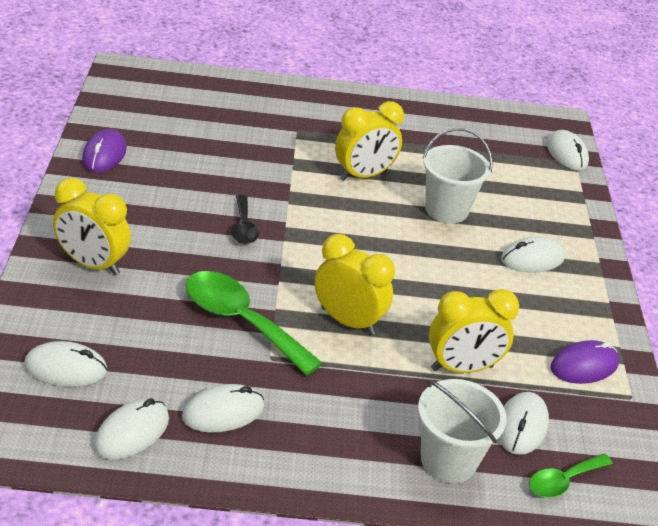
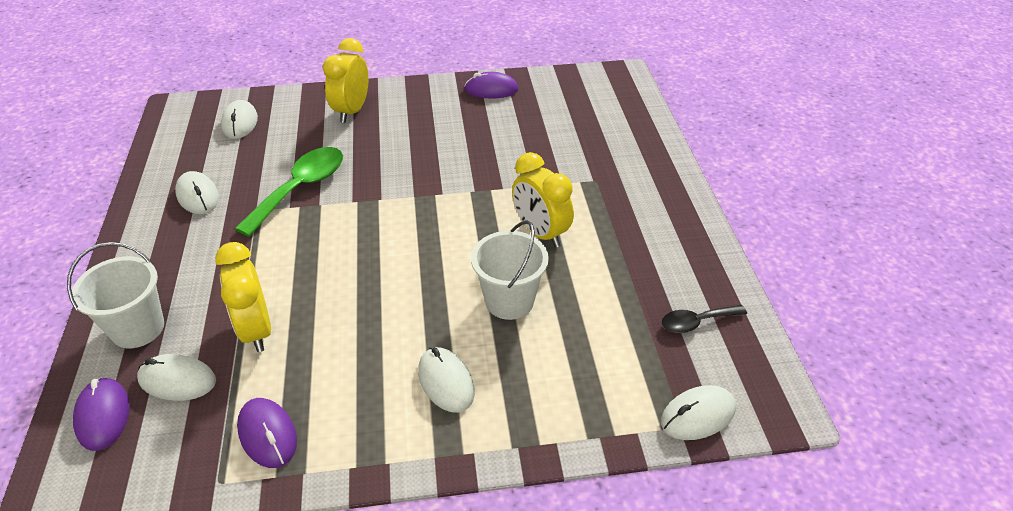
camera: 85 degrees right, 5 degrees up
white mouse [94,398,169,460] -> none
black spoon [232,195,258,245] -> black spoon moved to [662,305,747,333]
yellow clock [315,234,395,335] -> none
green spoon [529,454,613,498] -> purple mouse [73,378,129,451]

